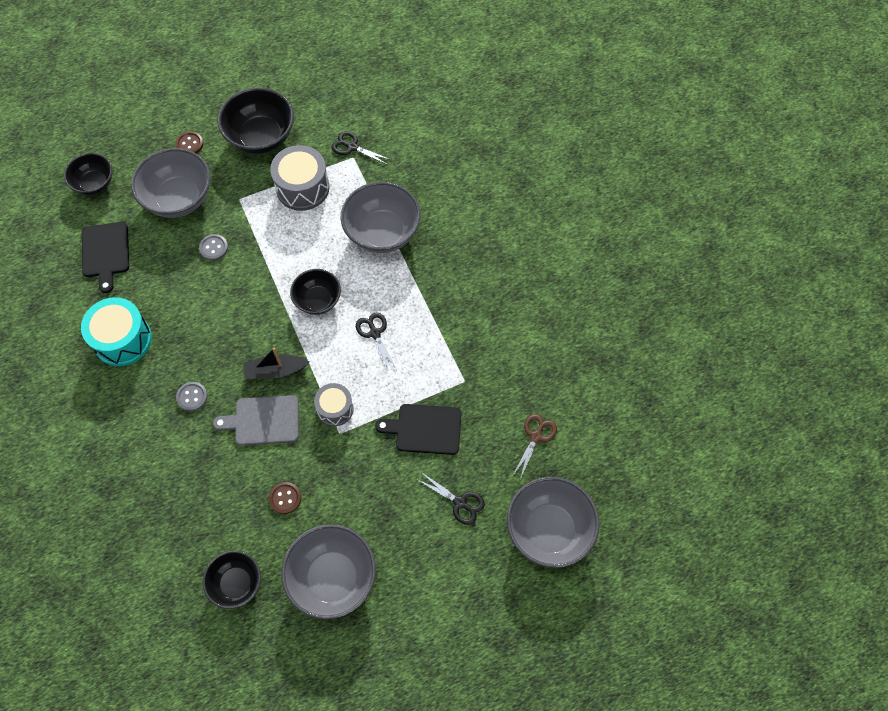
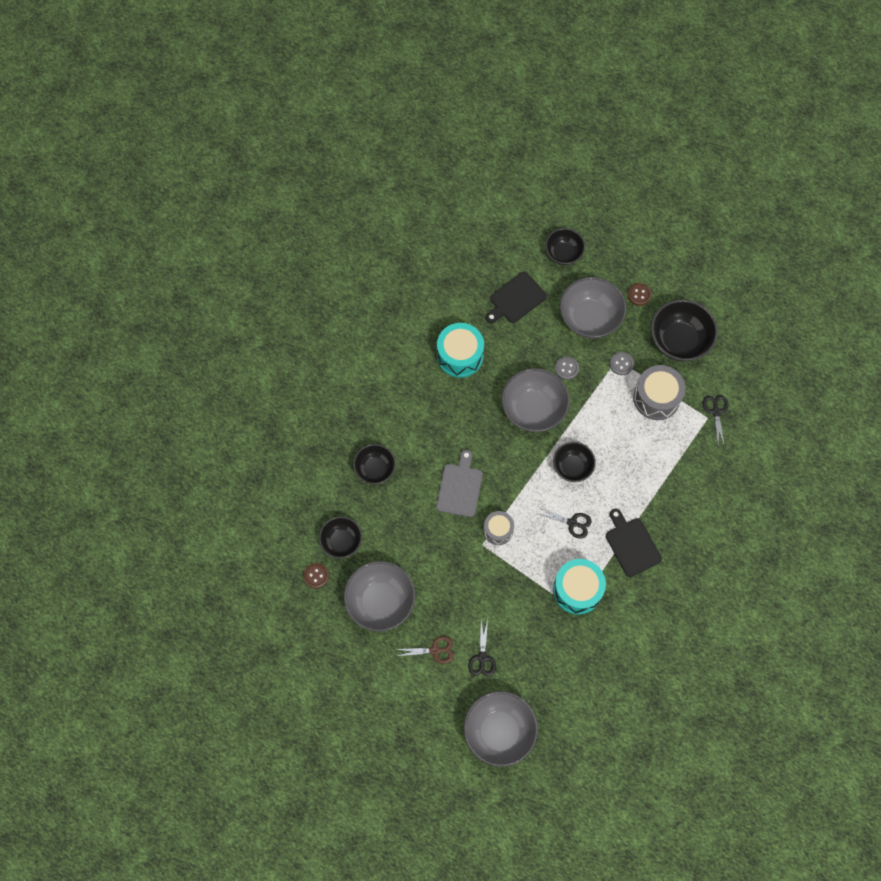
camera: 60 degrees right, 5 degrees up
grey button [176,382,208,412] -> grey button moved to [610,352,634,375]
grey cutting board [213,395,299,446] -> grey cutting board turned 45 degrees clockwise [436,450,483,517]
black boat [243,348,309,379] -> none
brown button [269,482,301,514] -> brown button moved to [303,563,329,589]
grey bowl [341,182,421,253] -> grey bowl moved to [501,368,570,432]
black scissors [356,313,397,371] -> black scissors turned 75 degrees clockwise [537,507,592,539]
black cutting board [375,404,462,455] -> black cutting board moved to [606,508,662,577]
brown scissors [513,414,557,479] -> brown scissors moved to [395,636,454,664]
none -> black bowl [353,444,396,485]
none -> turquoise drum [553,559,606,615]

